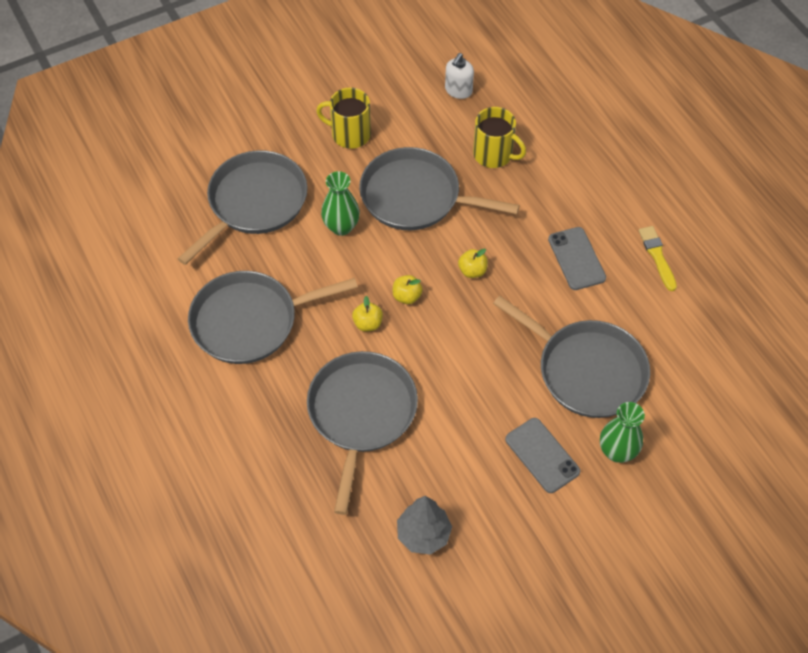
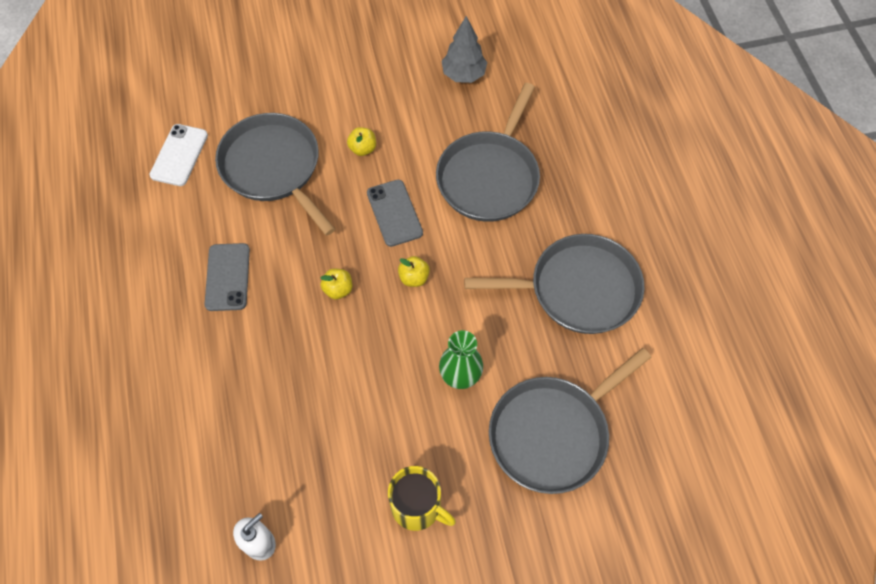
camera: 165 degrees left, 5 degrees up
yellow apple [352,296,383,331] -> yellow apple moved to [347,127,376,156]
grey pan [359,147,520,230] -> none
yellow mug [473,107,526,168] -> none
grey phone [505,418,580,493] -> grey phone moved to [367,179,423,247]
green vase [600,402,645,463] -> none
yellow brush [639,226,677,291] -> none
none -> white phone [149,124,208,186]

